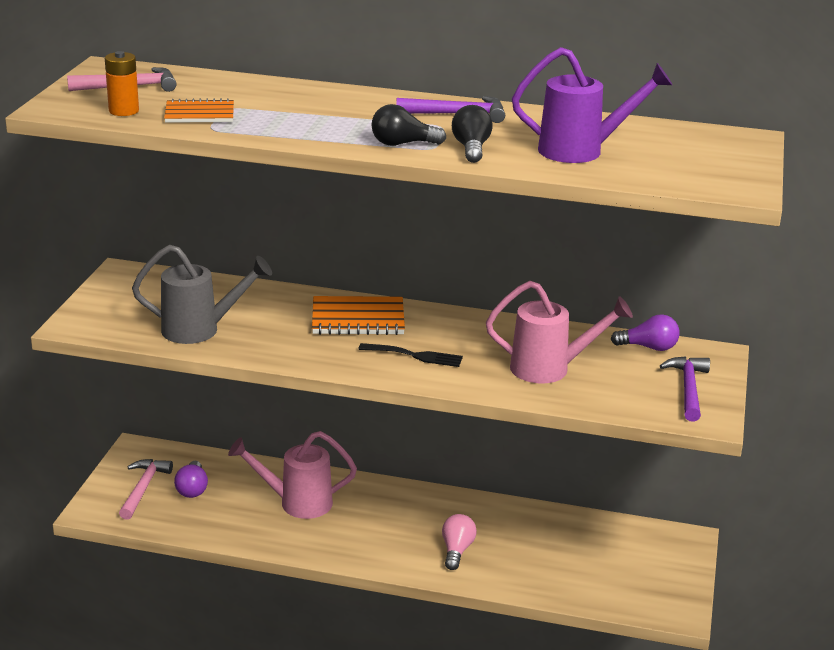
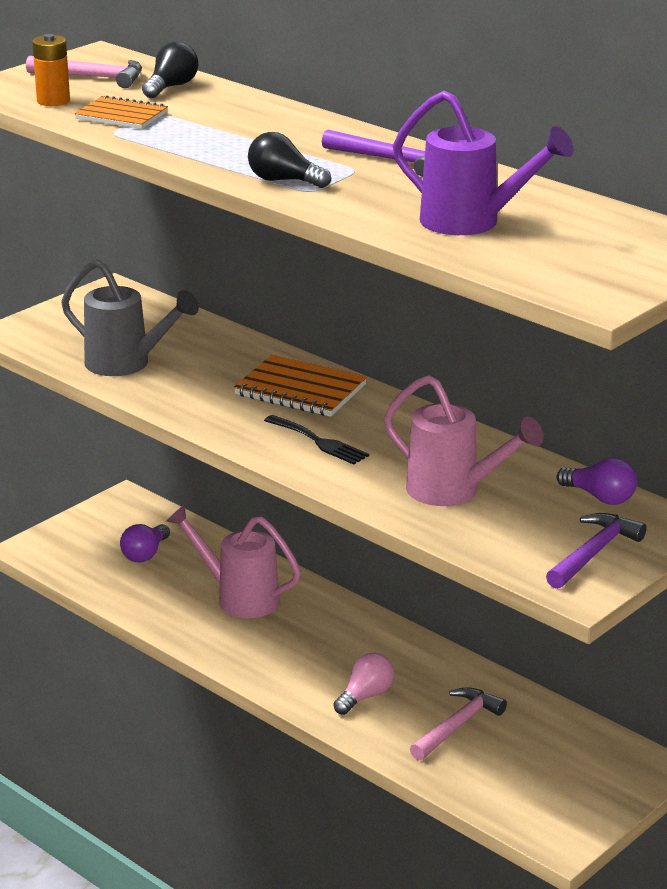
camera: 30 degrees right, 0 degrees up
pink hammer [119,459,173,520] -> pink hammer moved to [410,687,507,760]
black light bulb [452,105,493,163] -> black light bulb moved to [142,42,198,98]

